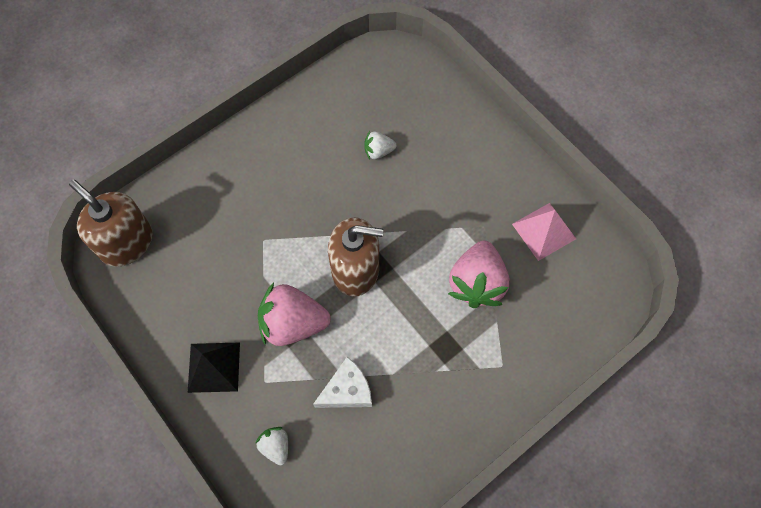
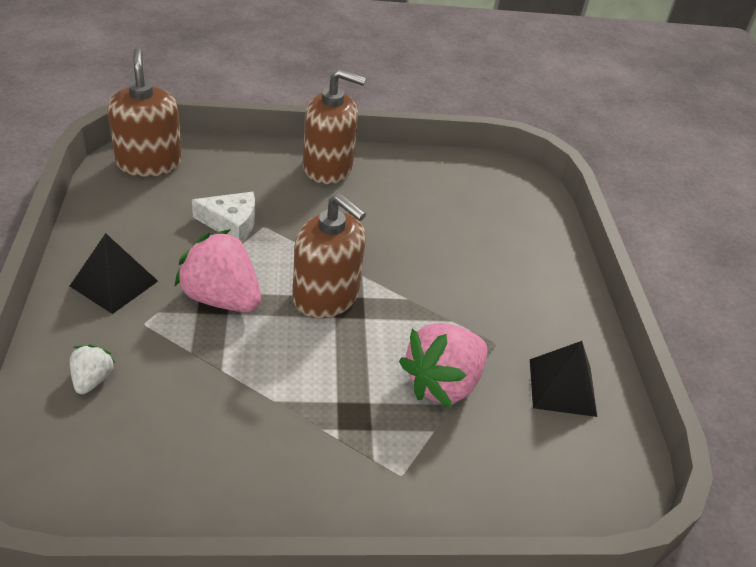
camera: 30 degrees right, 25 degrees down
white cheese [313,357,372,408] -> white cheese moved to [192,192,255,242]
white strawberry [364,131,397,160] -> none
pink pyramid [512,203,576,261] -> black pyramid [530,341,597,417]
none -> brown soap dispenser [303,69,366,184]

